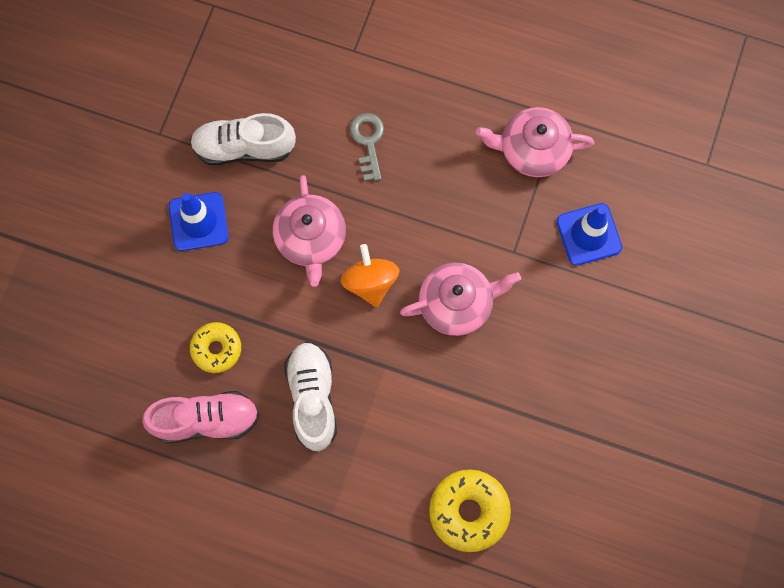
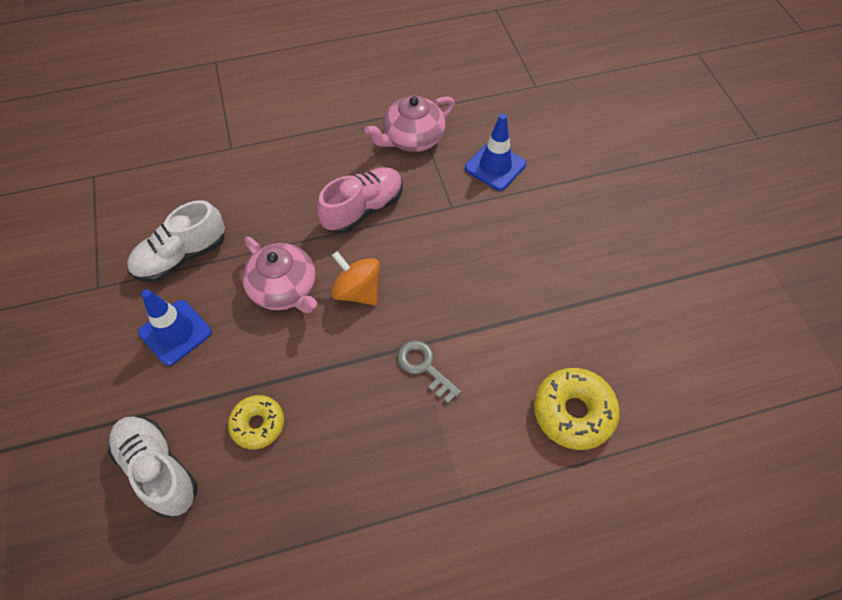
camera: 35 degrees left, 15 degrees down
pink shoe [142,391,259,443] -> pink shoe moved to [317,167,403,234]
white shoe [284,342,337,451] -> white shoe moved to [108,416,198,518]
grey key [350,113,384,181] -> grey key moved to [397,340,462,404]
pink teapot [400,263,521,336] -> none

